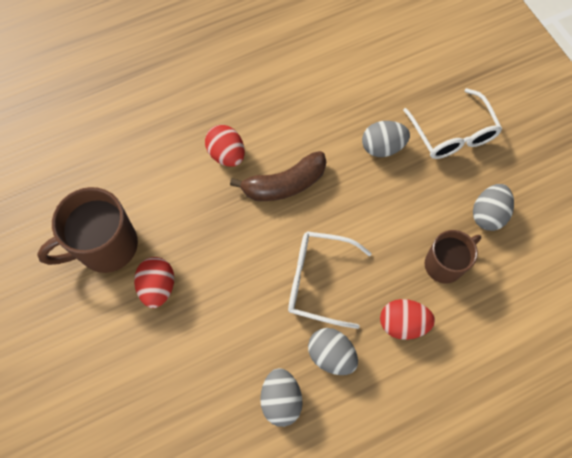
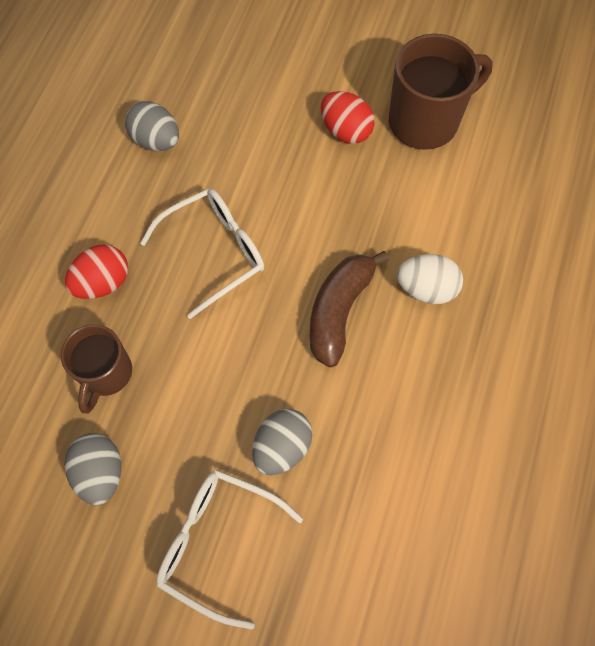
camera: 135 degrees right, 0 degrees up
brown mug [37,187,138,273] -> brown mug turned 45 degrees clockwise [389,34,493,150]
red egg [205,125,245,167] -> white egg [397,254,463,304]
grey egg [308,328,358,375] -> none

